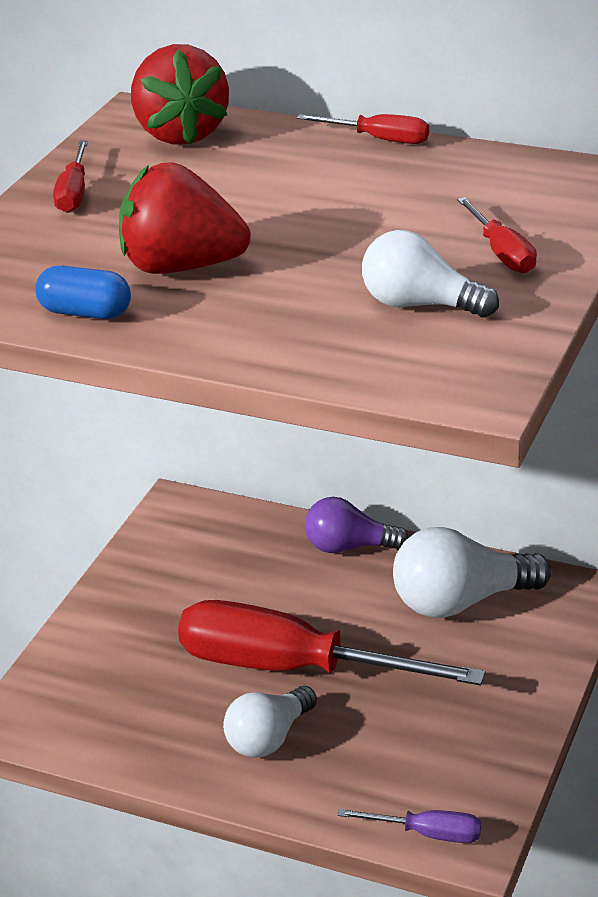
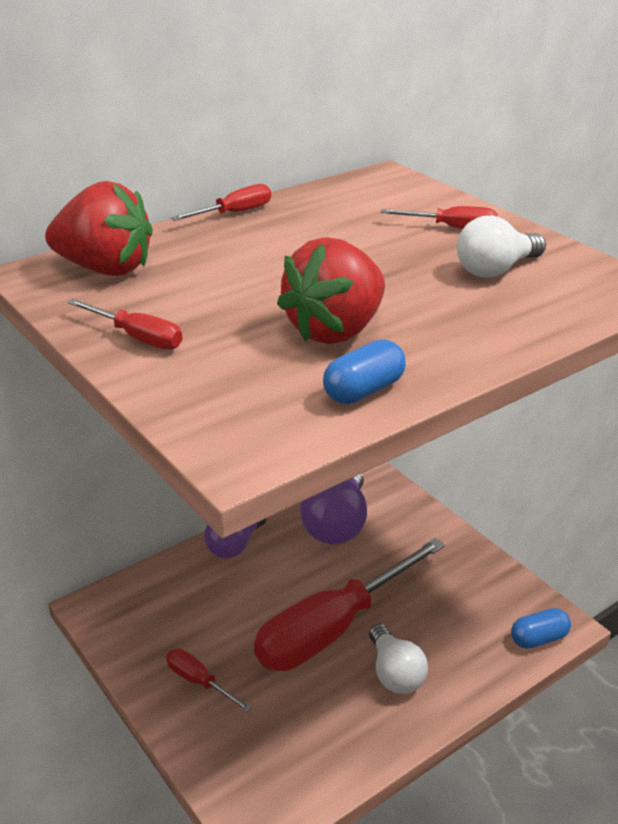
camera: 60 degrees left, 0 degrees up
purple screwdriver [337,809,481,843] -> blue capsule [511,608,571,649]
white light bulb [393,527,551,618] -> purple light bulb [300,473,367,545]
none -> red screwdriver [166,649,252,712]

